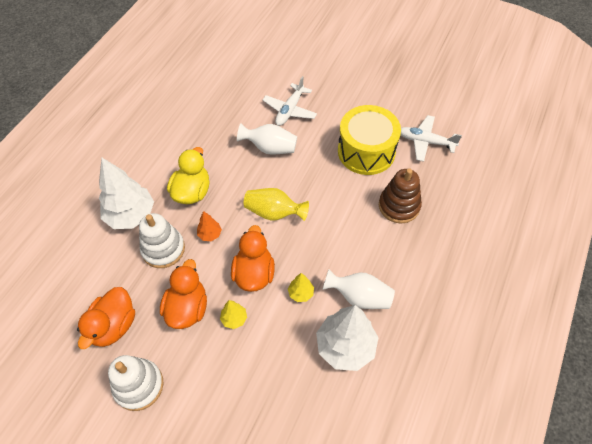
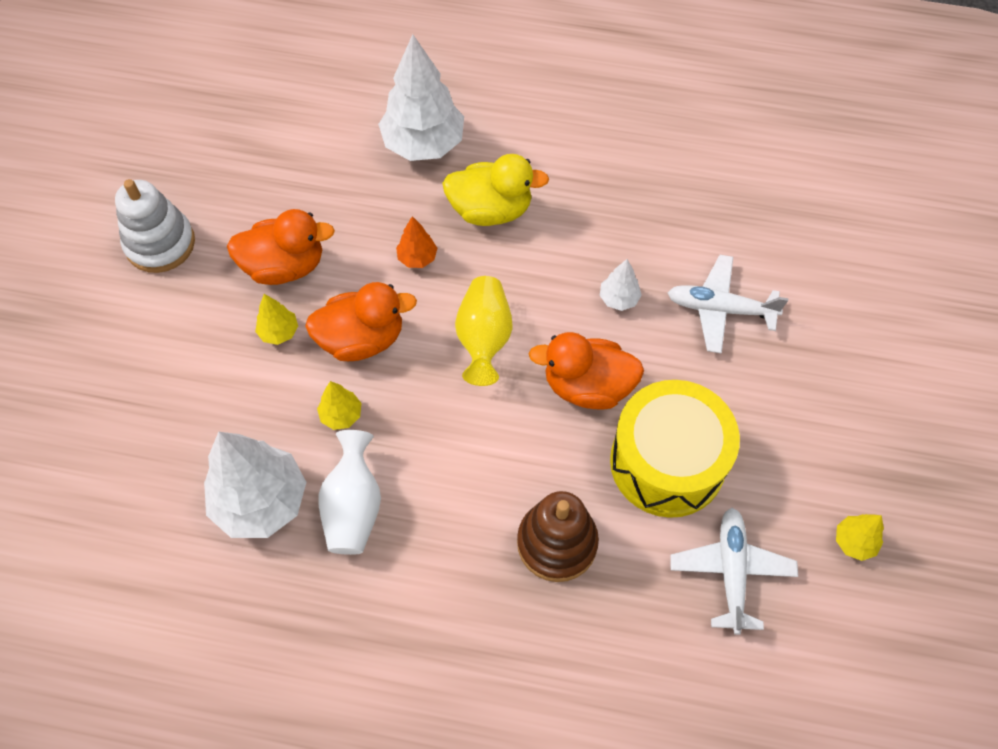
camera: 75 degrees right, 5 degrees up
orange duck [77,287,135,349] -> orange duck moved to [529,332,644,409]
white stacking toy [139,213,185,268] -> none
white vase [237,123,297,155] -> white tree [599,259,642,311]
none -> yellow tree [836,514,884,561]

